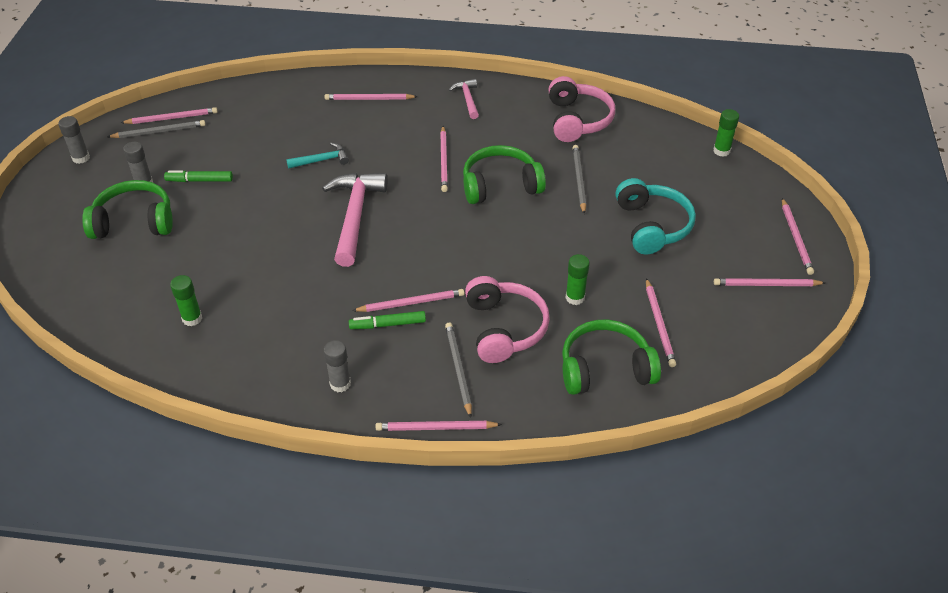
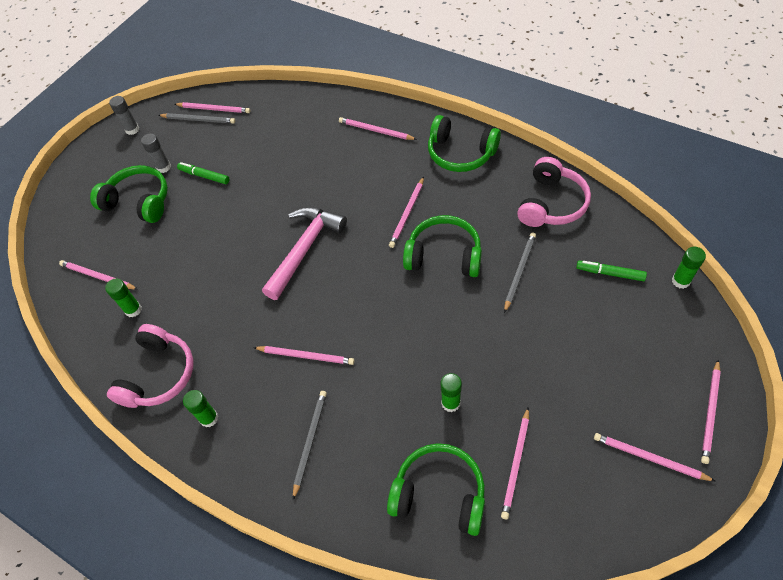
camera: 30 degrees right, 10 degrees up
turquoise hammer [286,143,349,169] -> none
grey glue stick [324,340,351,392] -> green glue stick [183,390,219,427]
green marker [349,311,426,329] -> green marker moved to [576,261,647,281]
pink pencil [376,421,502,431] -> pink pencil moved to [59,260,137,290]
pink hammer [449,79,479,119] -> green headphones [428,115,501,172]
pink headphones [465,276,550,363] -> pink headphones moved to [107,324,193,408]
turquoise headphones [615,178,696,254] -> none

